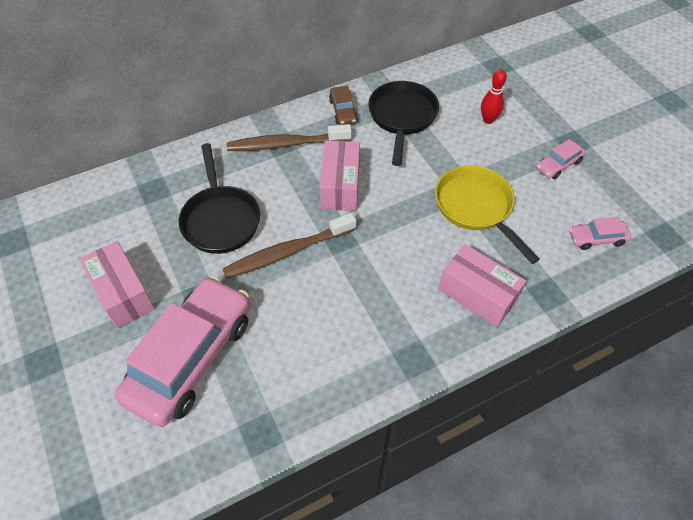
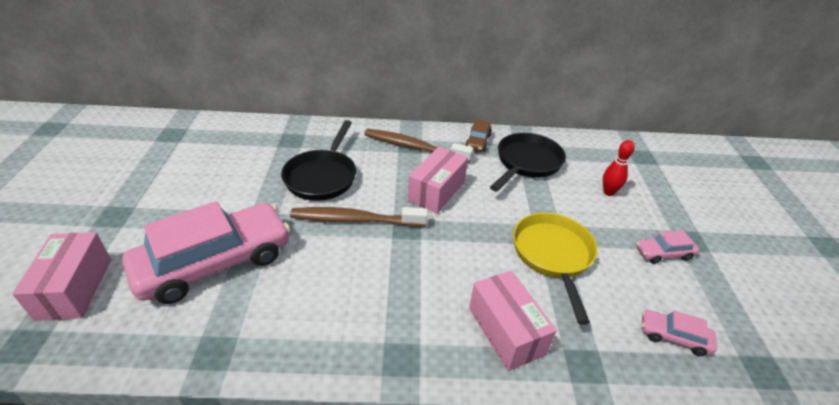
camera: 25 degrees right, 15 degrees down
pink box [79,241,155,328] -> pink box moved to [12,232,111,321]

